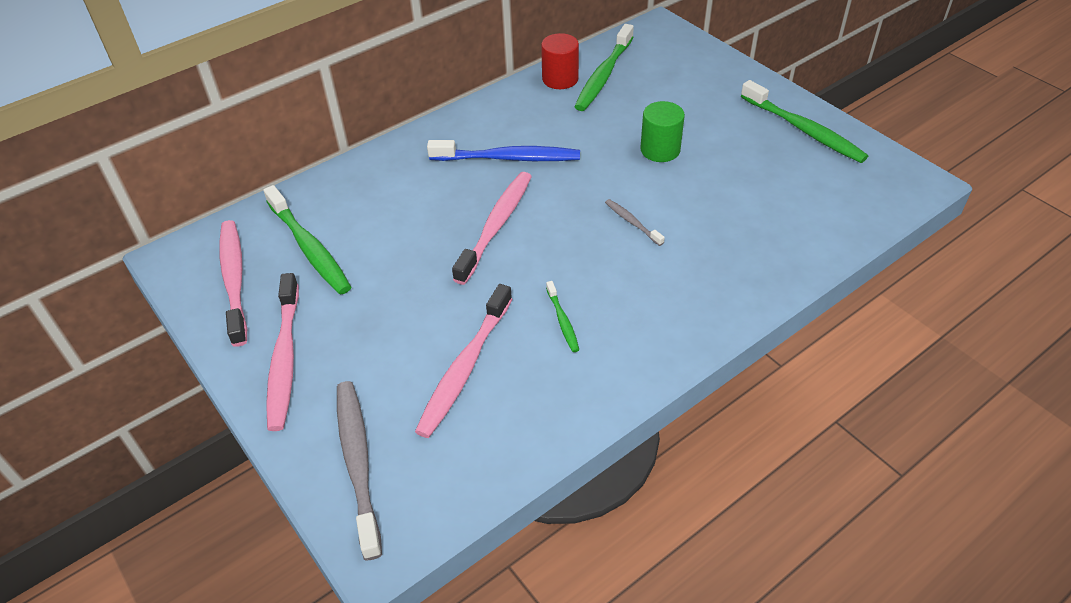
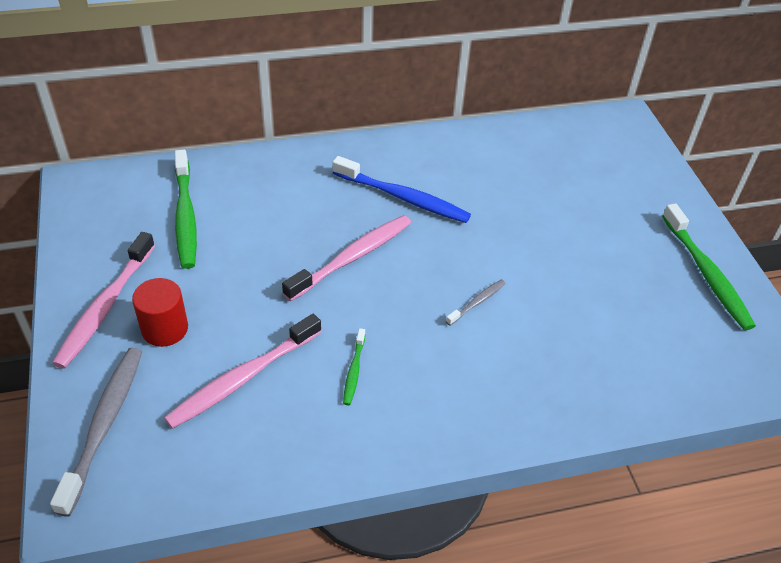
camera: 20 degrees right, 0 degrees up
pink toothbrush [219,220,247,347] -> none
red cylinder [541,33,579,89] -> red cylinder moved to [132,278,188,347]
green toothbrush [574,24,634,111] -> none
grey toothbrush [605,199,665,246] -> grey toothbrush turned 60 degrees clockwise [446,280,506,326]
green cylinder [640,101,685,162] -> none

